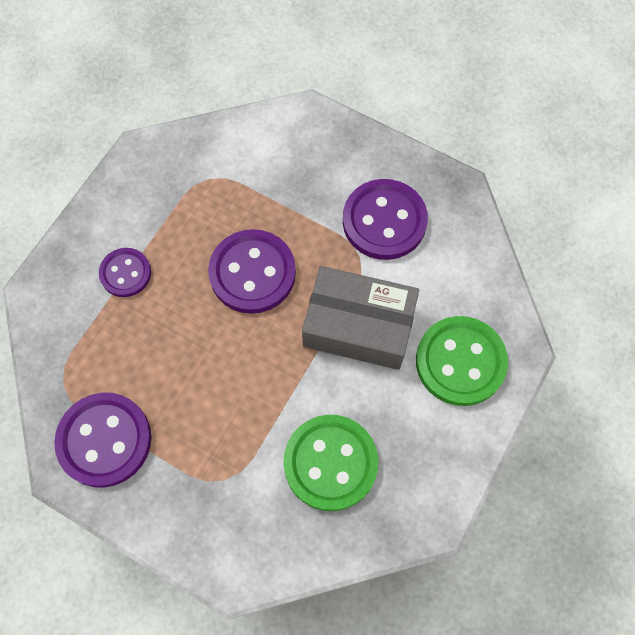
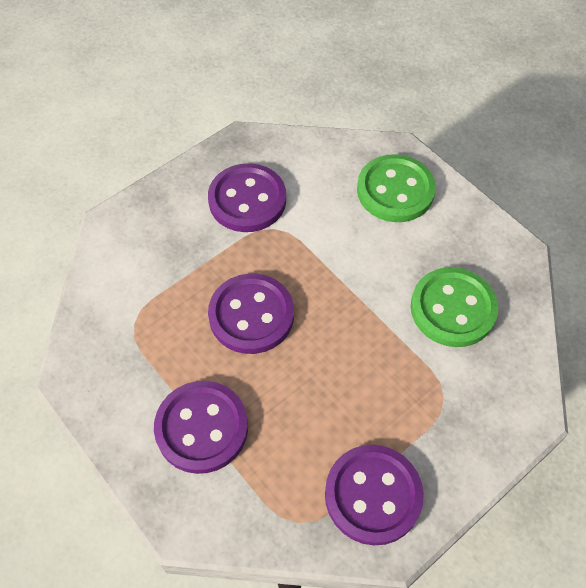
camera: 70 degrees left, 10 degrees down
purple button [99,248,151,297] -> purple button [154,381,248,474], size x1.70
grey box [302,266,419,370] -> none

